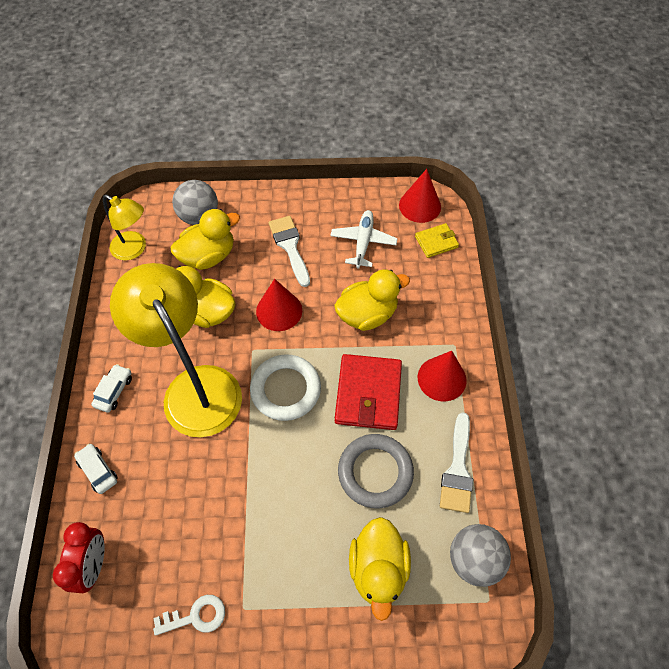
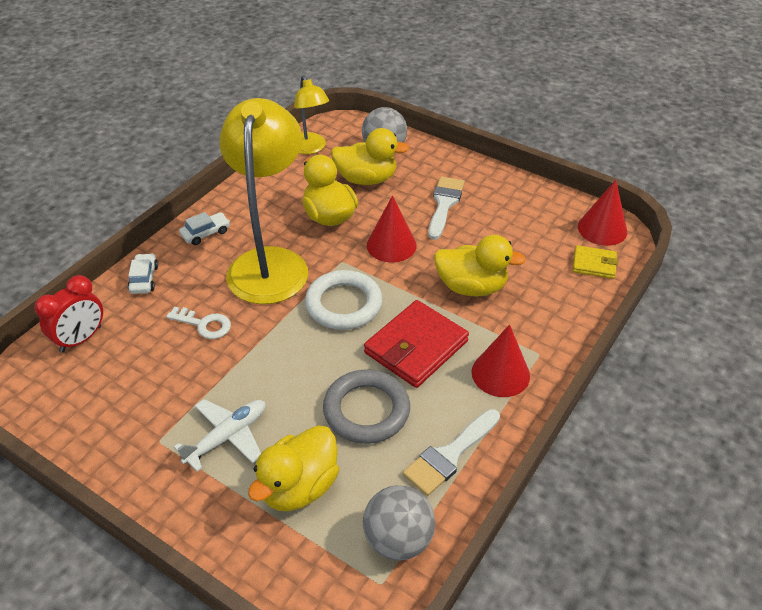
camera: 35 degrees right, 15 degrees down
white key [153,595,225,636] -> white key moved to [166,307,231,339]
white plane [330,210,398,268] -> white plane moved to [174,399,265,472]

